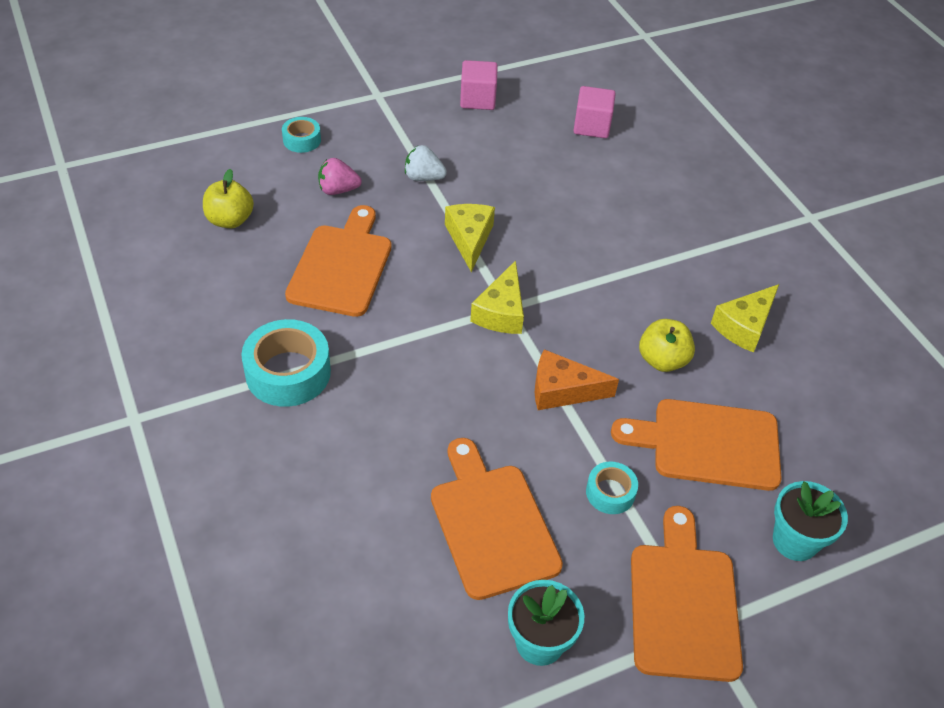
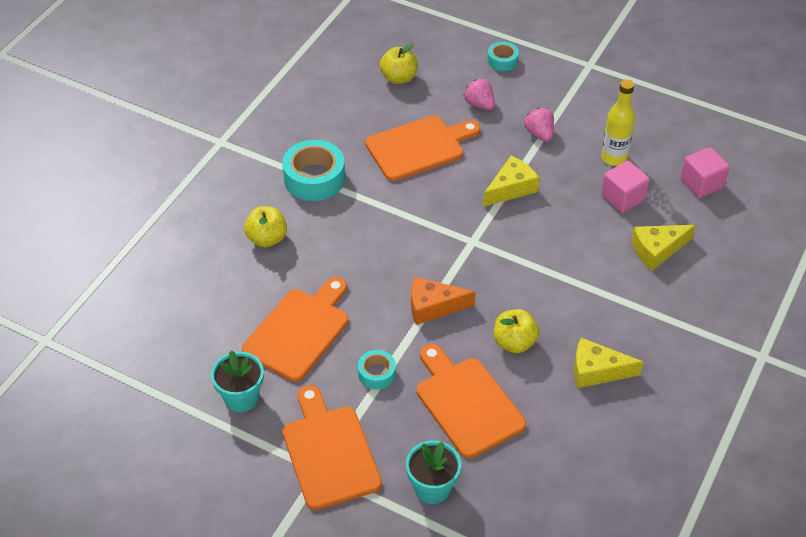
camera: 55 degrees right, 0 degrees up
white strawberry [405,145,447,181] -> pink strawberry [525,108,554,142]
pink cube [460,60,498,110] -> pink cube moved to [601,161,650,213]
yellow cheese [470,260,524,334] -> yellow cheese moved to [631,225,696,271]
orange cheese [535,349,619,410] -> orange cheese turned 60 degrees counterclockwise [411,276,476,325]
orange cutting board [631,506,743,682] -> orange cutting board turned 75 degrees counterclockwise [283,385,382,510]
none -> yellow apple [244,206,287,247]
none -> yellow bottle [601,80,635,166]

